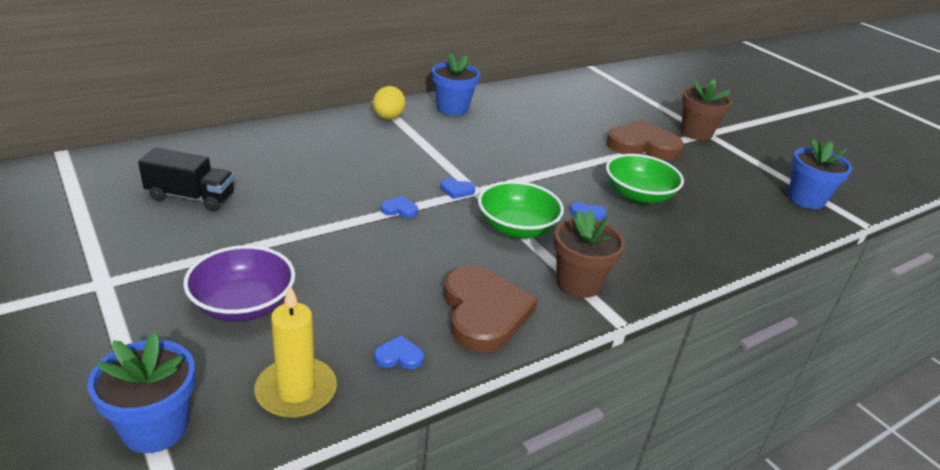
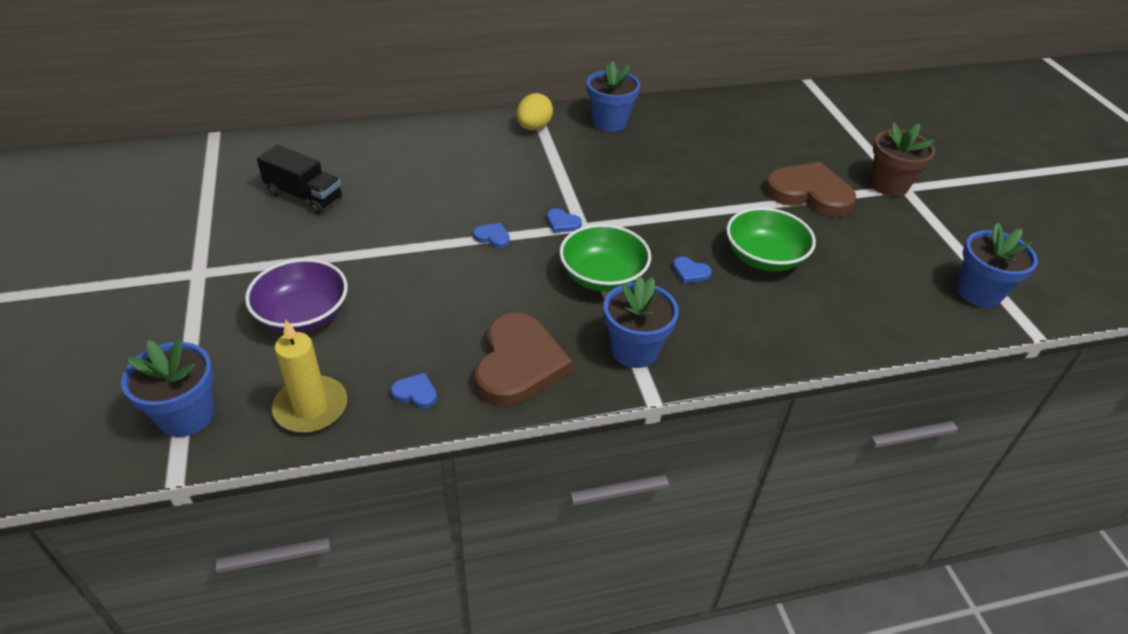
camera: 20 degrees right, 10 degrees up
brown flower pot [554,210,625,298] -> blue flower pot [604,276,679,368]

